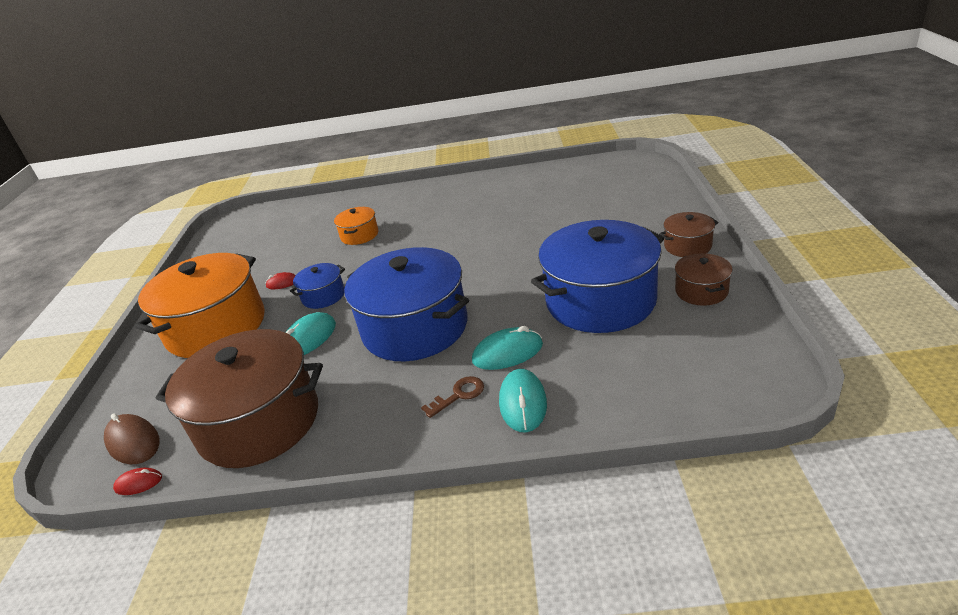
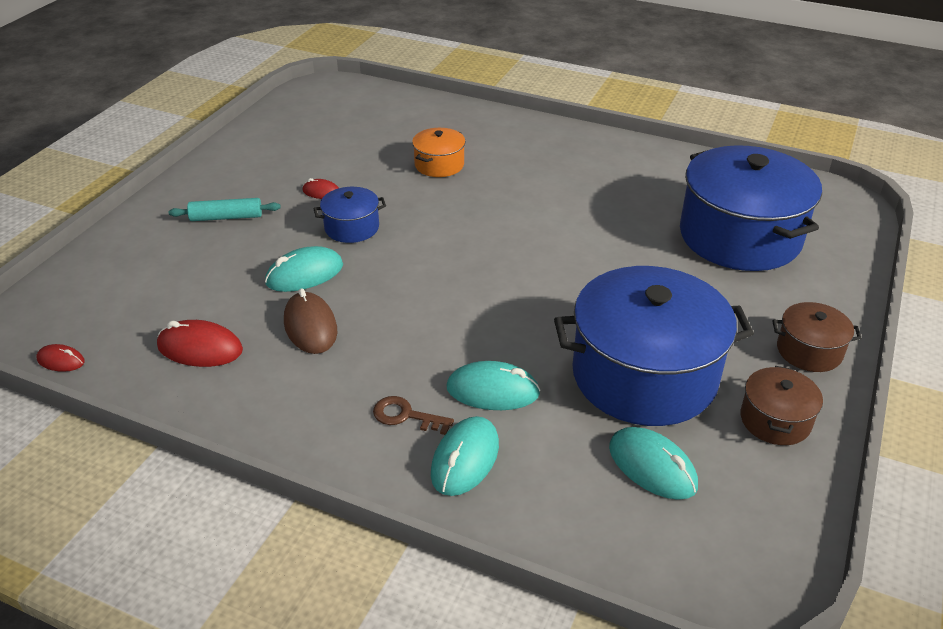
camera: 20 degrees right, 5 degrees up
brown mouse [104,413,159,464] -> brown mouse moved to [284,288,337,354]
orange pot [135,253,265,358] -> turquoise rolling pin [169,198,281,221]
brown pot [156,329,323,468] -> red mouse [157,320,243,367]
blue pot [344,247,469,361] -> blue pot moved to [680,145,822,271]
brown key [421,376,484,418] -> brown key turned 150 degrees counterclockwise [373,396,454,435]
none -> turquoise mouse [609,427,698,500]

